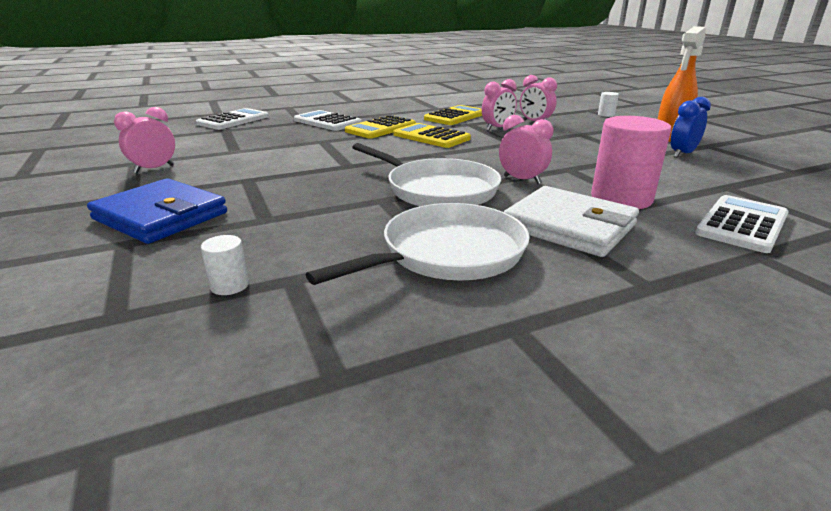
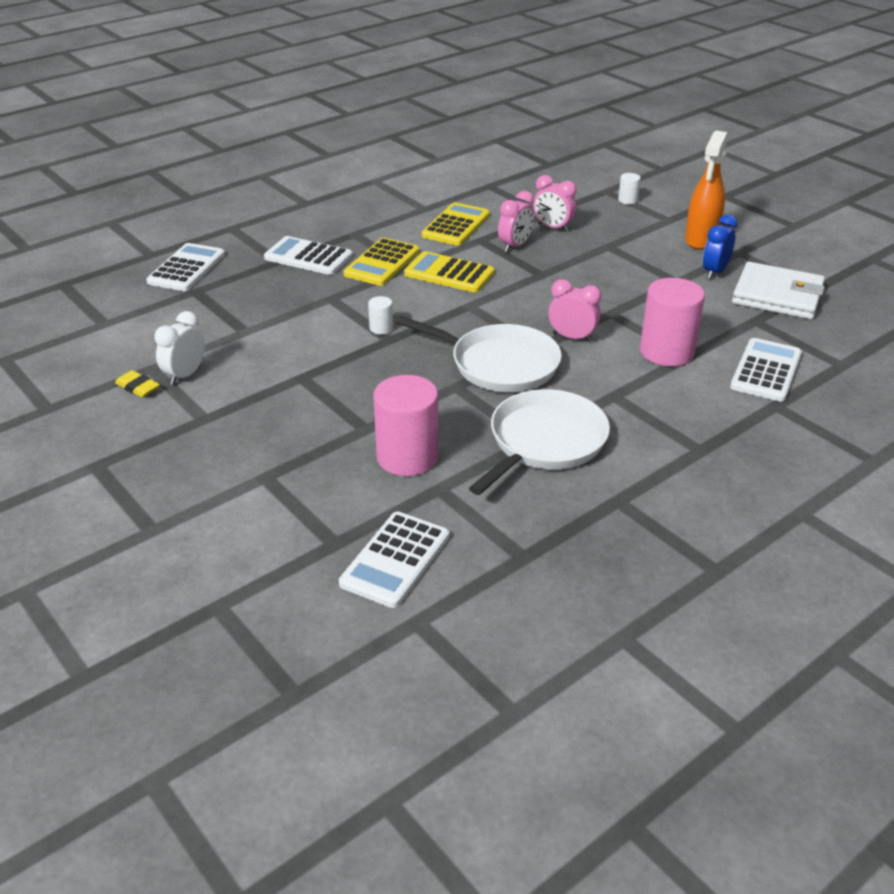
camera: 15 degrees left, 10 degrees up
blue wallet [87,178,227,244] -> none
pink clock [114,107,175,174] -> white clock [154,311,205,385]
white cylinder [201,235,249,295] -> white cylinder moved to [368,296,393,335]
white wallet [504,186,639,257] -> white wallet moved to [732,262,825,319]
none -> yellow eraser [115,370,160,397]
none -> white calculator [339,511,449,608]
none -> pink cylinder [373,375,439,476]

